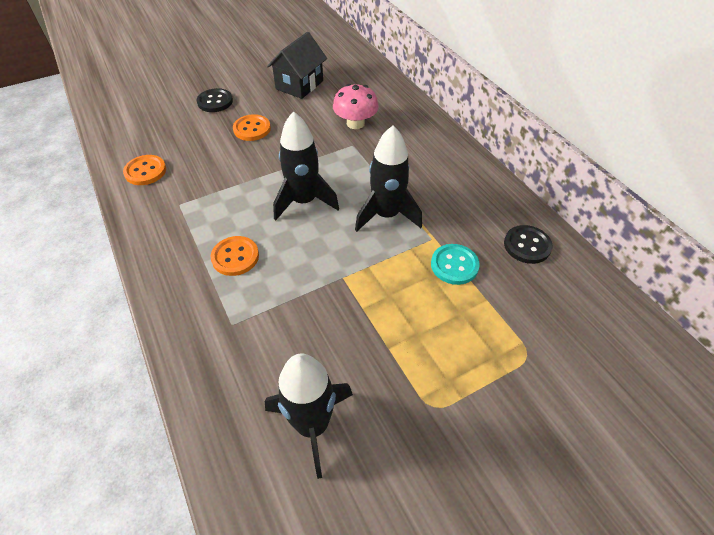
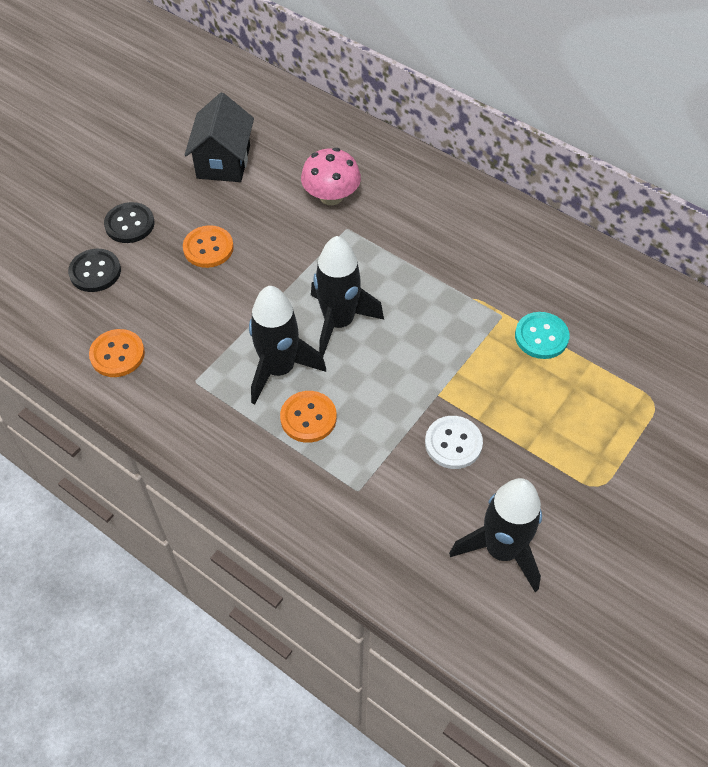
camera: 25 degrees left, 5 degrees up
black rocket [355,126,422,232] -> black rocket moved to [249,286,326,405]
black button [504,225,552,264] -> black button moved to [68,249,121,292]
none -> white button [425,416,483,469]

